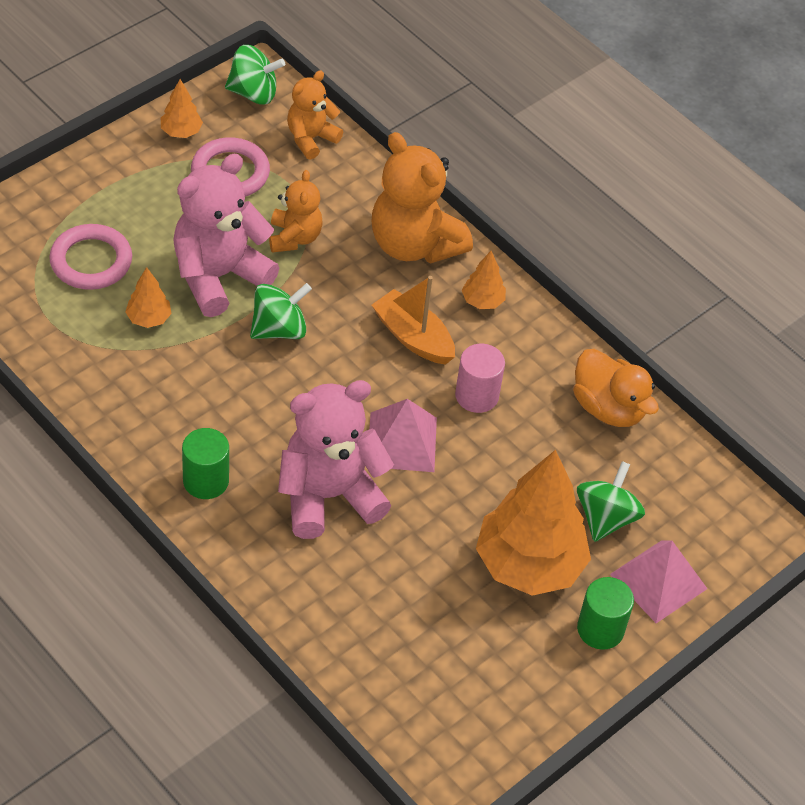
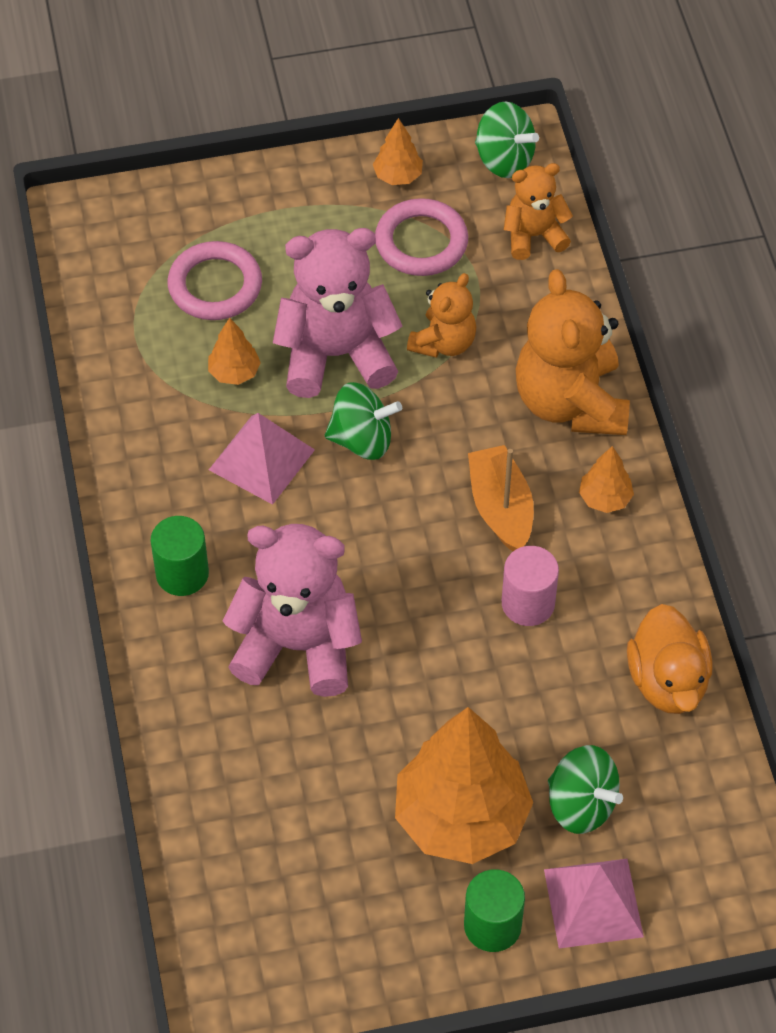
camera: 35 degrees right, 5 degrees up
pink pyramid [369,399,437,472] -> pink pyramid moved to [209,413,315,505]
green spinning top [577,461,645,542] -> green spinning top turned 75 degrees clockwise [548,745,623,834]

